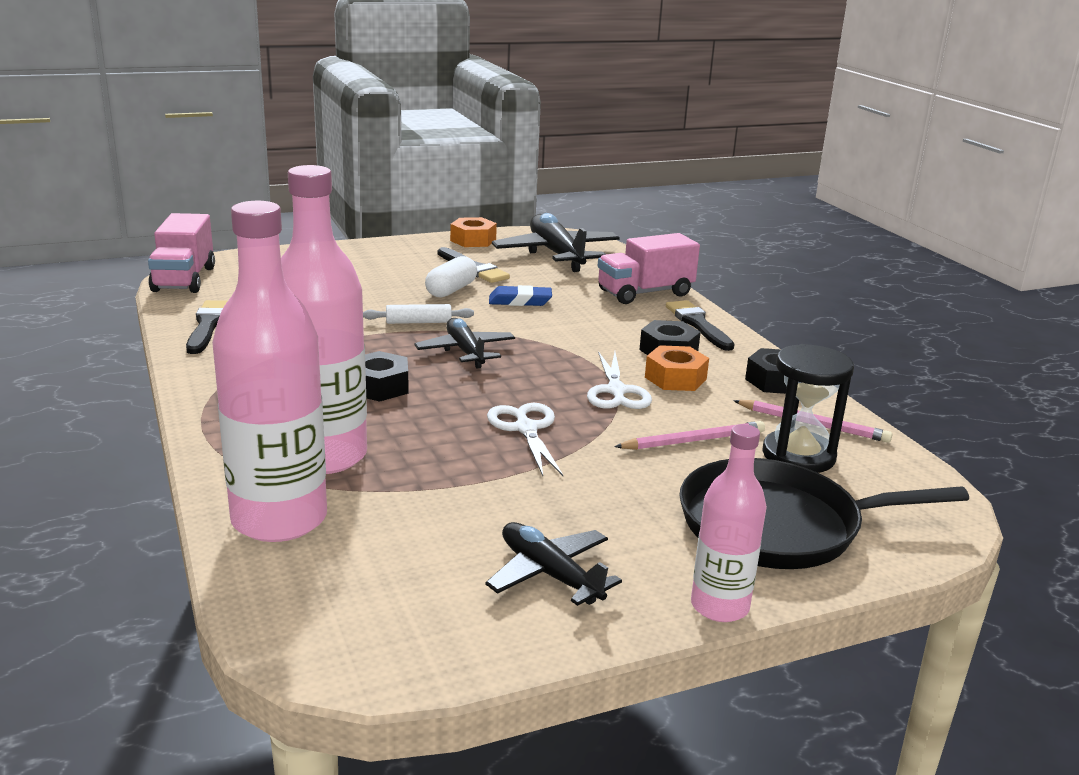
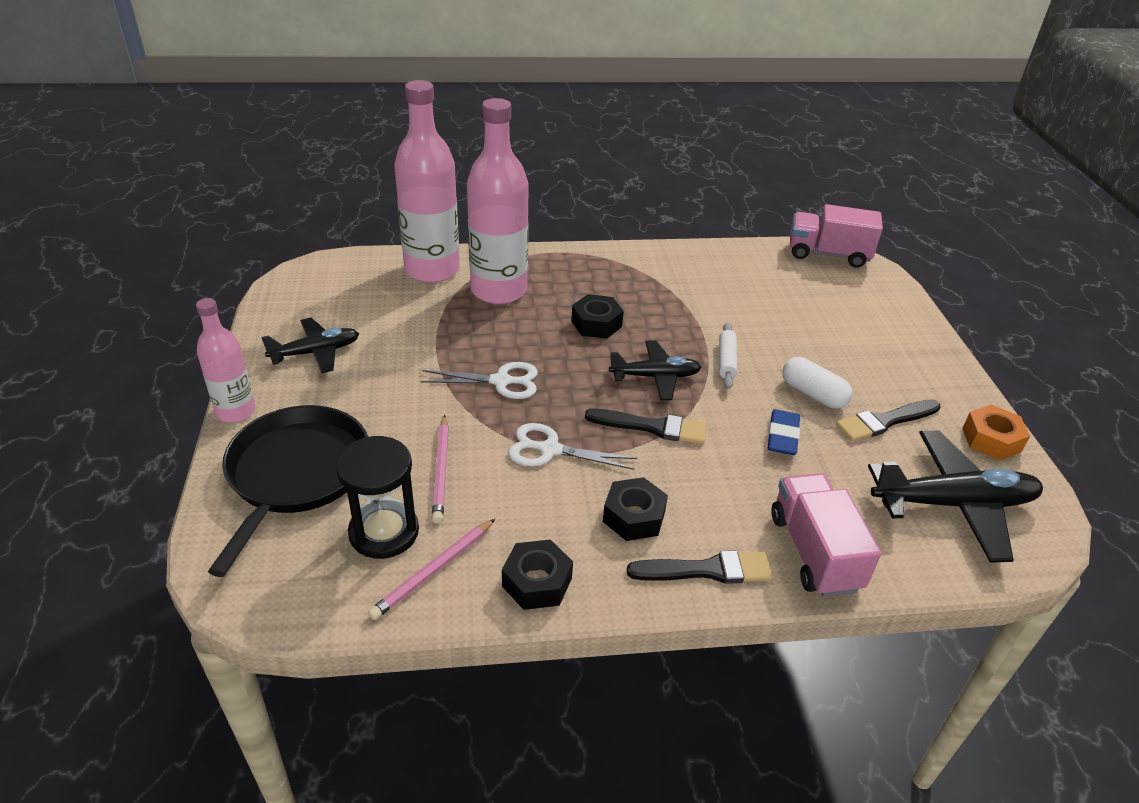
camera: 105 degrees right, 15 degrees up
black brush [186,300,227,354] -> black brush moved to [585,408,707,444]
orange nut [645,345,709,391] -> none

